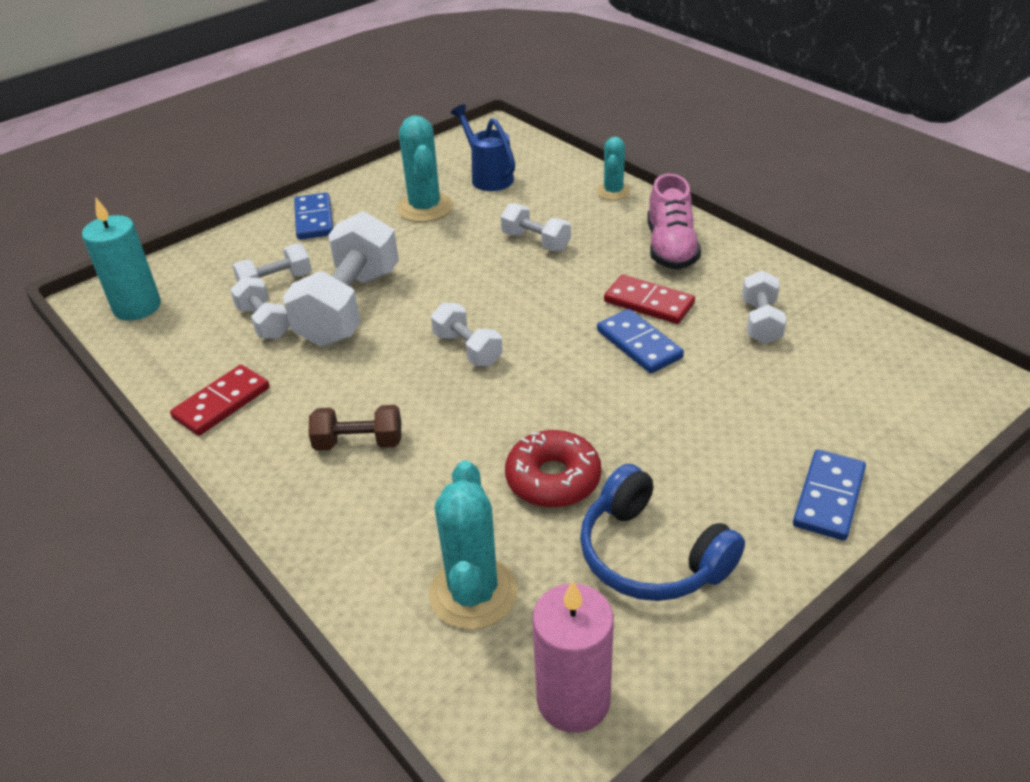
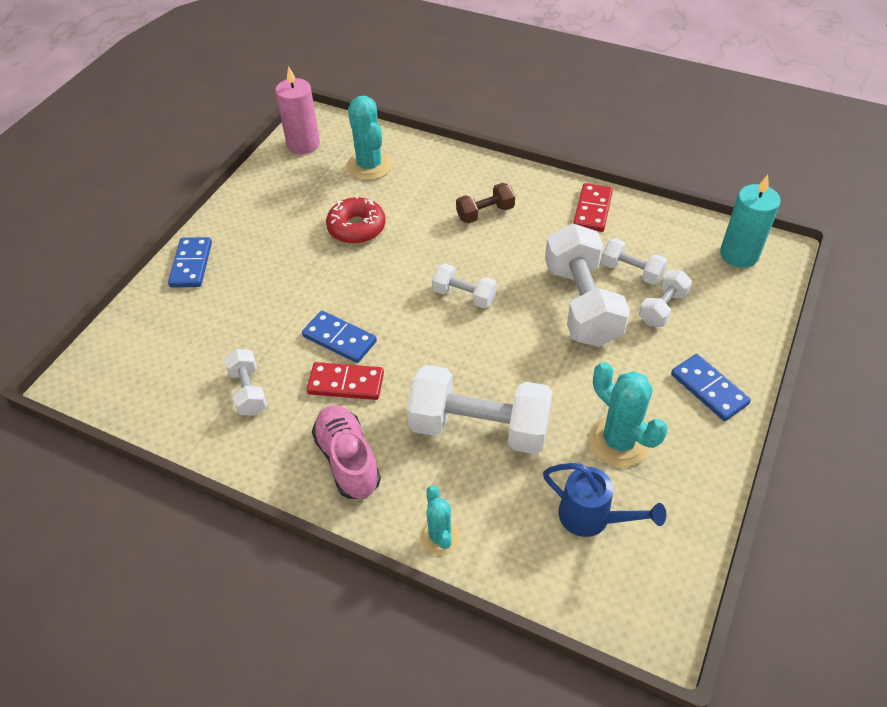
camera: 155 degrees right, 10 degrees up
white dumbbell [501,203,571,251] -> white dumbbell [407,365,553,454], size x1.95
blue headphones [580,464,745,601] -> none

